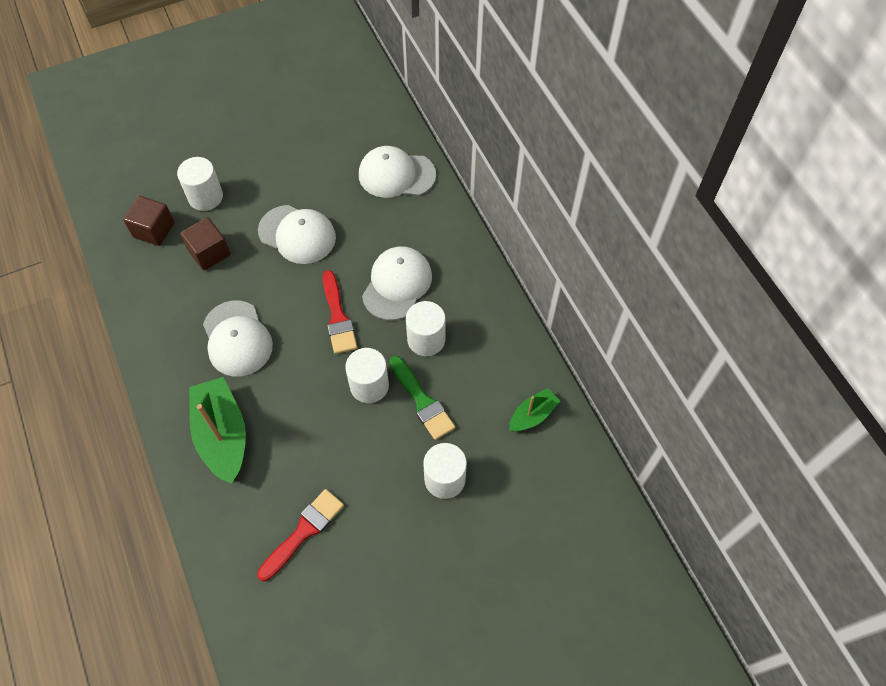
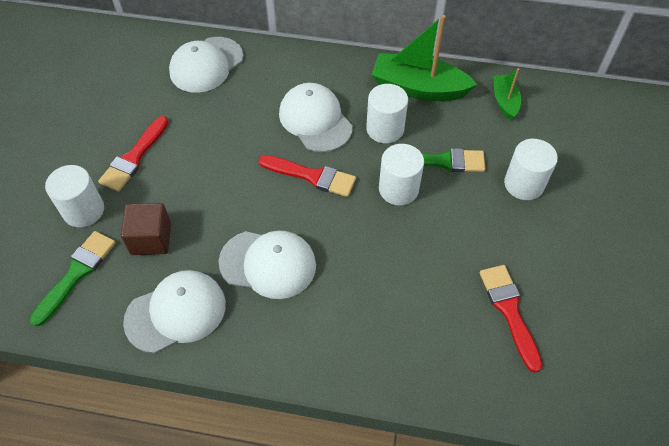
camera: 55 degrees left, 5 degrees down
brown cube [123,196,175,246] -> green brush [30,231,116,327]
green boat [189,377,246,484] -> green boat moved to [372,15,477,101]
white cap [258,205,336,264] -> white cap moved to [123,270,226,353]
none -> red brush [98,116,169,192]

